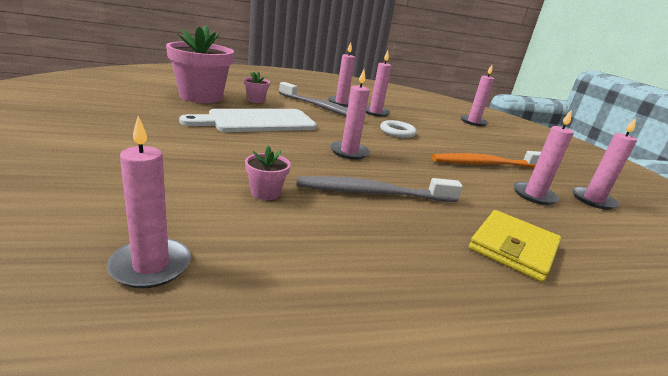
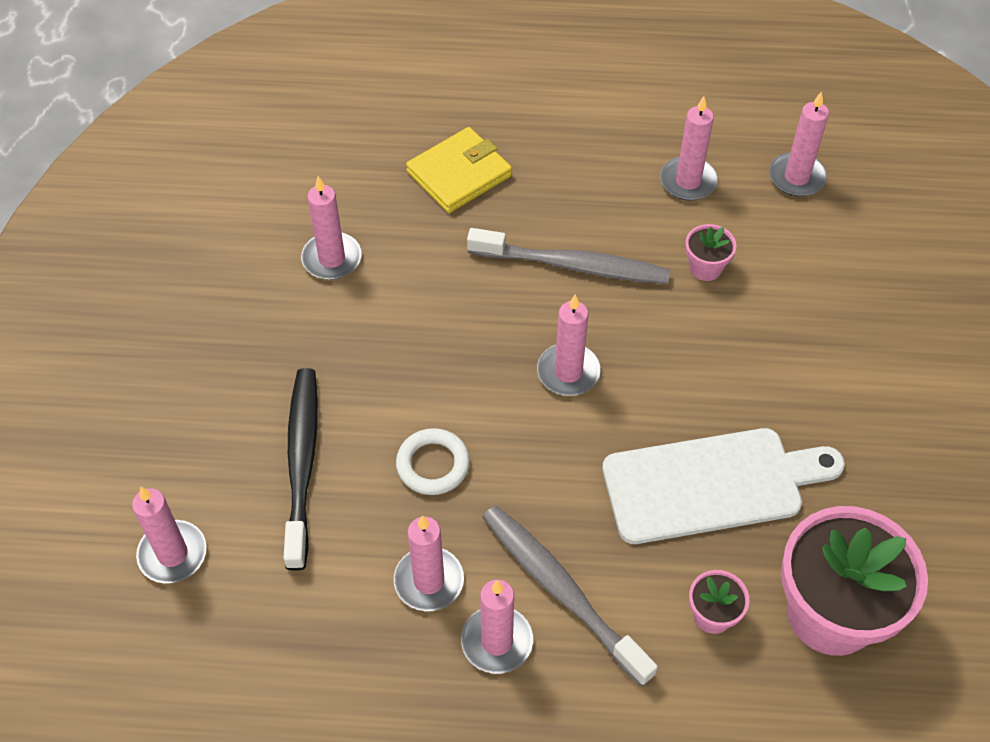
camera: 160 degrees left, 30 degrees up
orange toothbrush [432,151,541,168] -> none
pink candle [572,118,637,210] -> pink candle moved to [660,96,718,201]
none -> black toothbrush [283,368,318,571]

